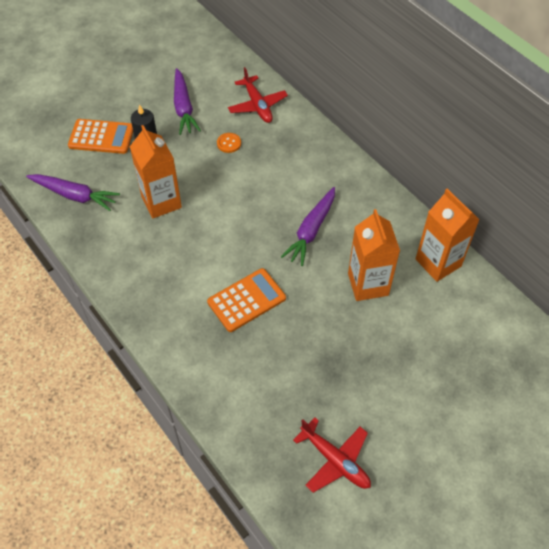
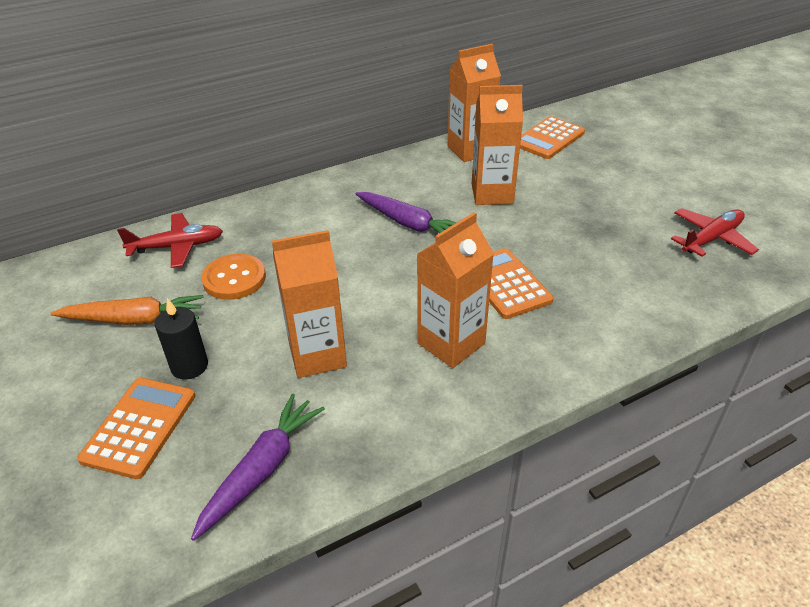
camera: 80 degrees left, 15 degrees down
purple carrot [174,68,201,135] -> orange carrot [51,295,204,325]
orange button [217,133,241,153] -> orange button [201,254,266,300], size x1.74
none -> orange carton [417,212,494,368]
none -> orange calculator [520,116,585,159]

